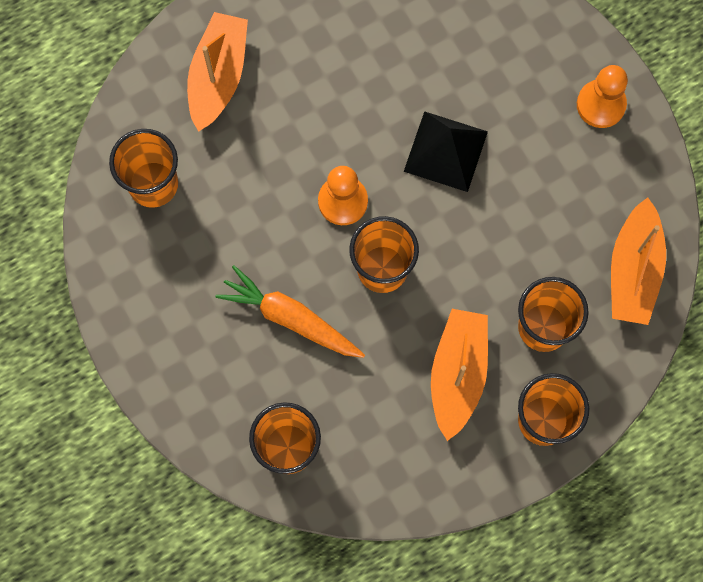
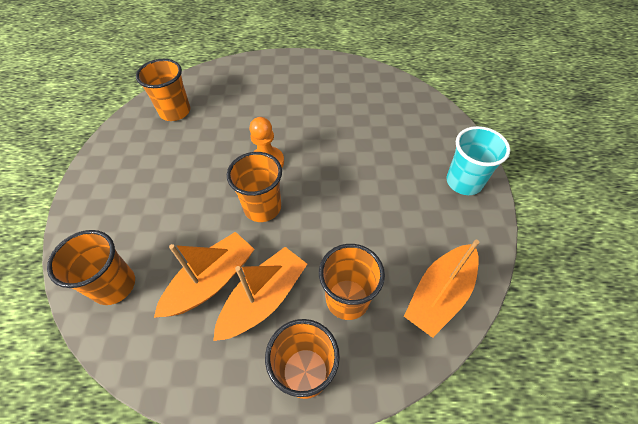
camera: 30 degrees right, 20 degrees down
orange boat [187,12,248,132] -> orange boat moved to [154,232,255,318]
orange carrot [215,265,365,358] -> none
black pyramid [404,111,488,192] -> none
orange pawn [577,65,628,128] -> turquoise cup [446,126,510,195]

